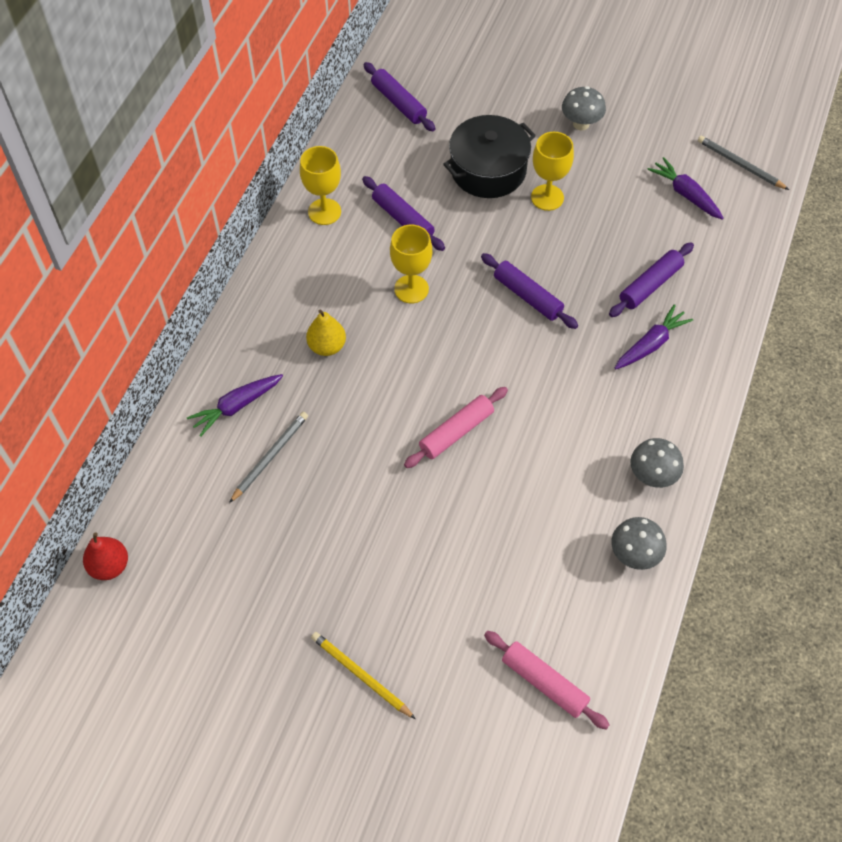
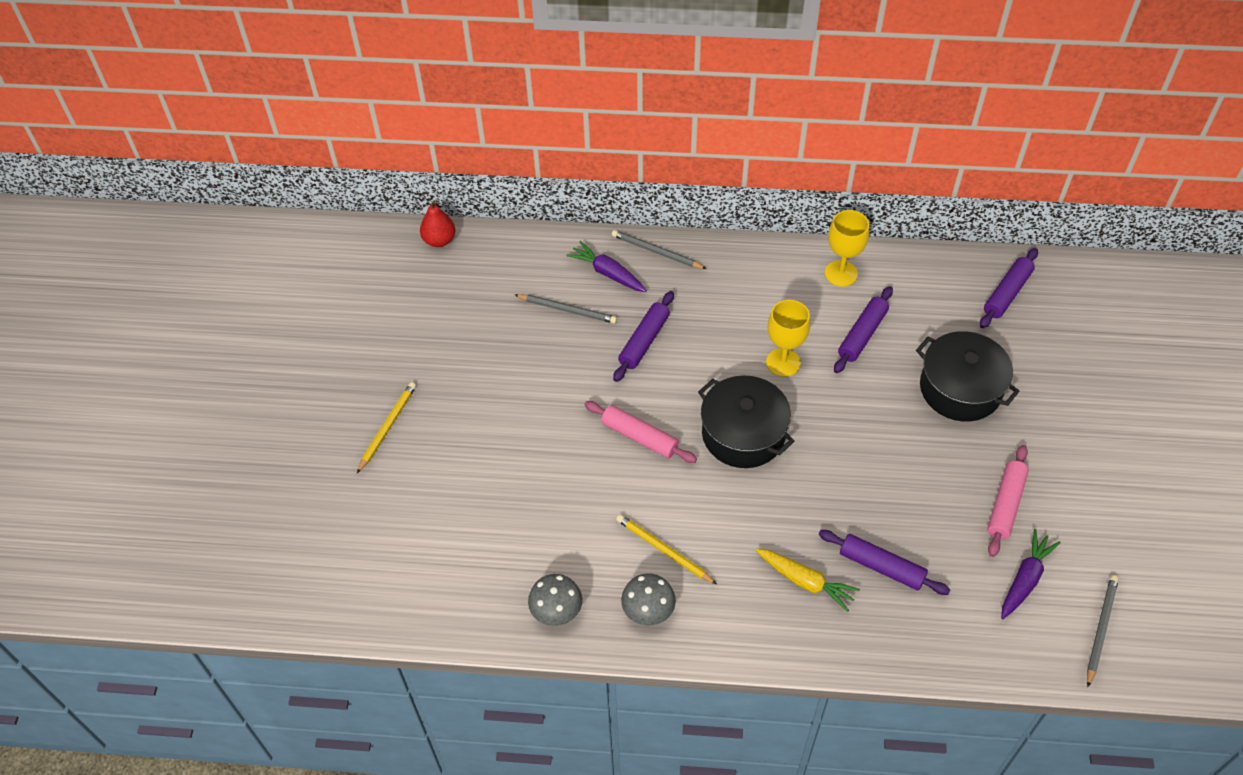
camera: 75 degrees right, 5 degrees down
yellow pear [306,310,346,356] -> none
purple rolling pin [481,253,578,329] -> purple rolling pin moved to [613,291,674,382]
pink rolling pin [484,631,610,730] -> pink rolling pin moved to [987,445,1029,557]
yellow goblet [531,132,574,211] -> none
grey mushroom [562,86,606,130] -> none
purple carrot [615,304,693,369] -> yellow carrot [756,549,860,612]
none -> grey pencil [612,230,707,269]
none -> yellow pencil [616,514,717,584]
none -> black pot [698,375,794,468]

